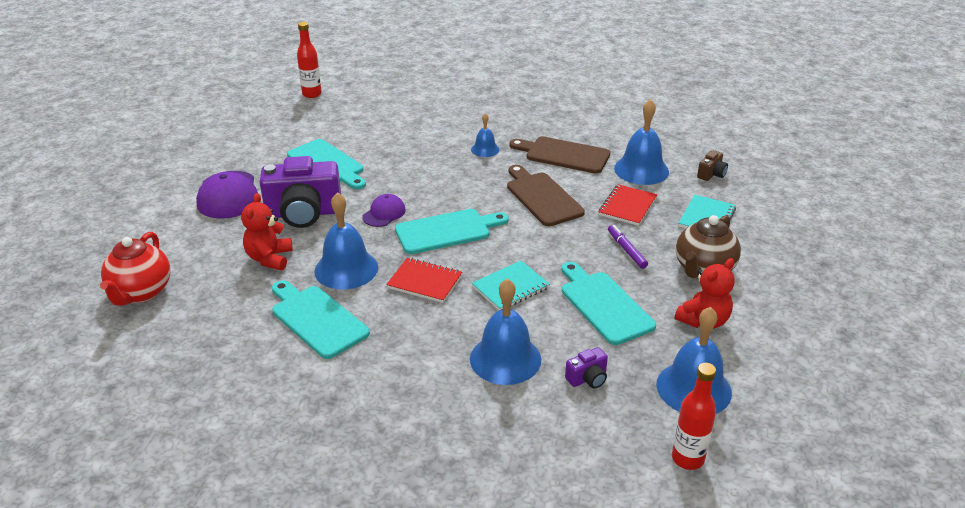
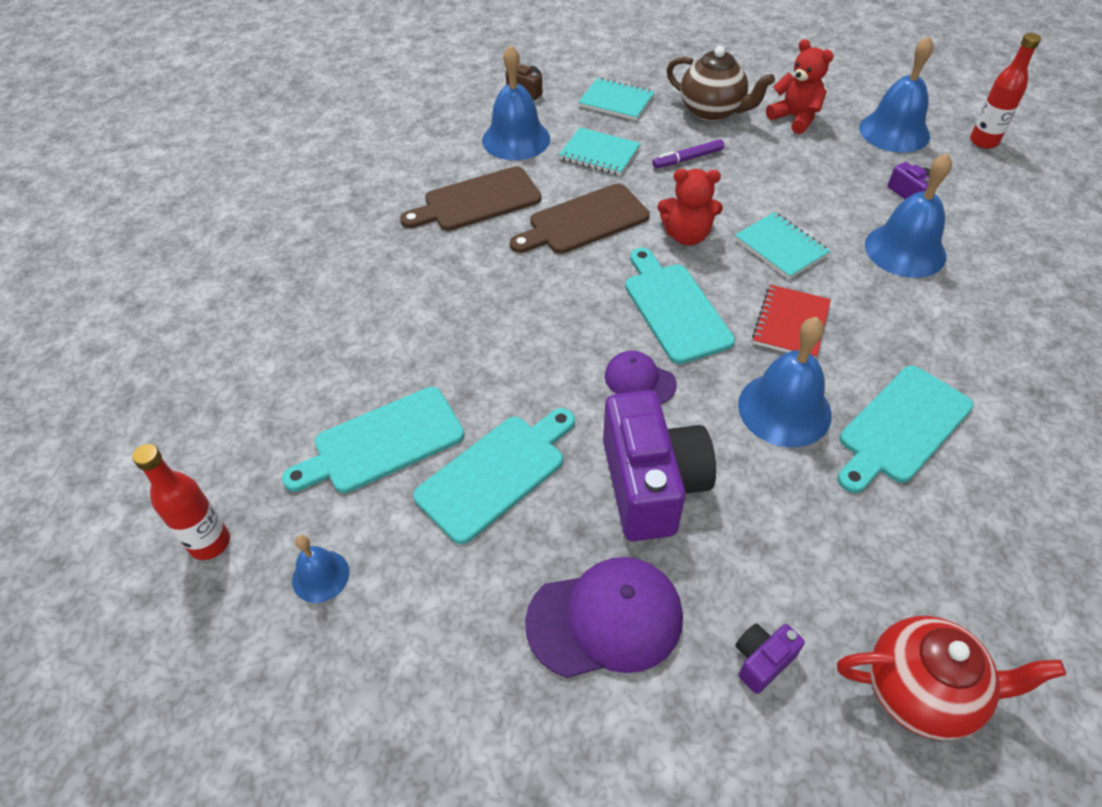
camera: 90 degrees left, 15 degrees up
red teddy bear [241,193,293,270] -> red teddy bear moved to [658,169,723,246]
blue bell [471,113,499,157] -> blue bell moved to [292,535,349,603]
brown cutting board [509,136,610,174] -> brown cutting board turned 45 degrees clockwise [400,166,542,231]
turquoise cutting board [562,262,656,345] -> turquoise cutting board moved to [282,387,465,493]
red notebook [599,184,657,226] -> turquoise notebook [559,127,641,176]
none -> purple camera [735,623,805,694]

